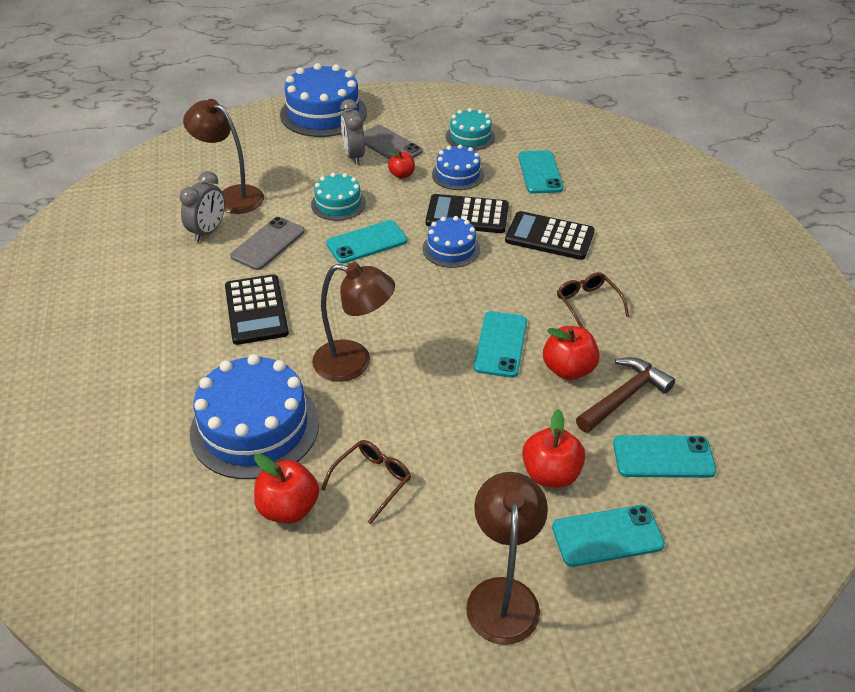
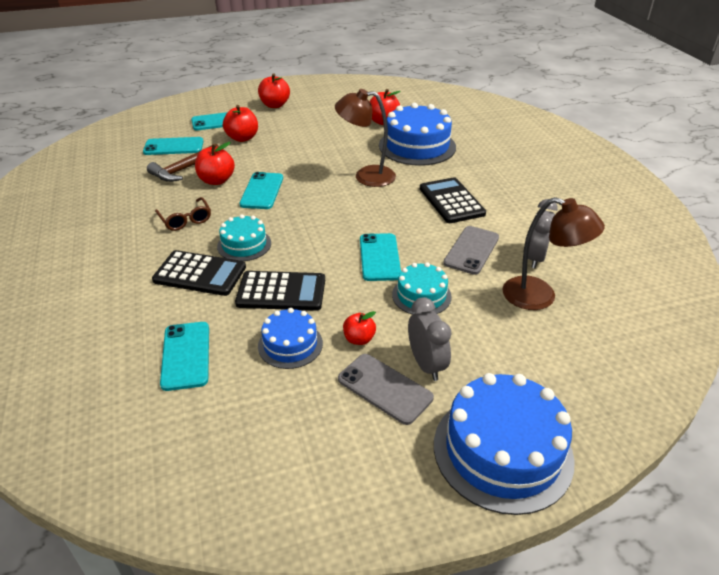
camera: 175 degrees right, 5 degrees down
brown glasses [321,440,411,524] -> none
turquoise phone [326,220,407,264] -> turquoise phone turned 60 degrees counterclockwise [360,233,401,281]
blue cake [423,216,480,268] -> none
turquoise cake [446,108,495,151] -> turquoise cake moved to [217,214,271,261]
brown lamp [466,472,548,645] -> red apple [258,74,290,108]

